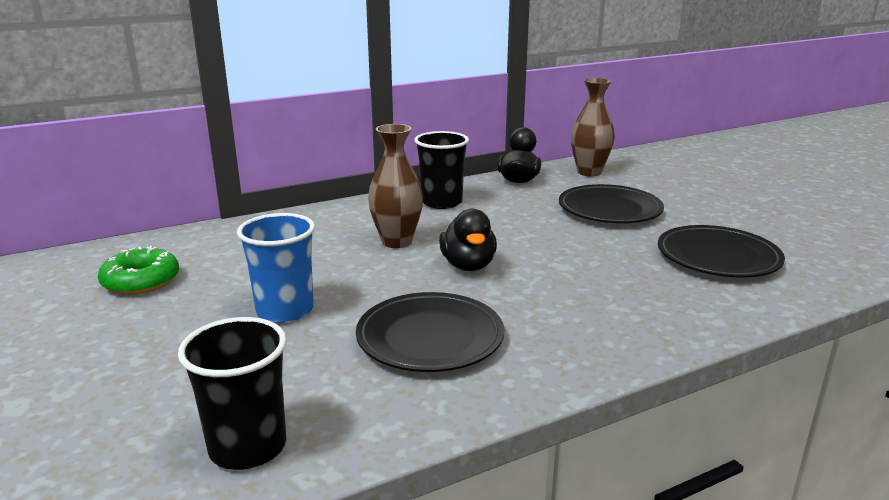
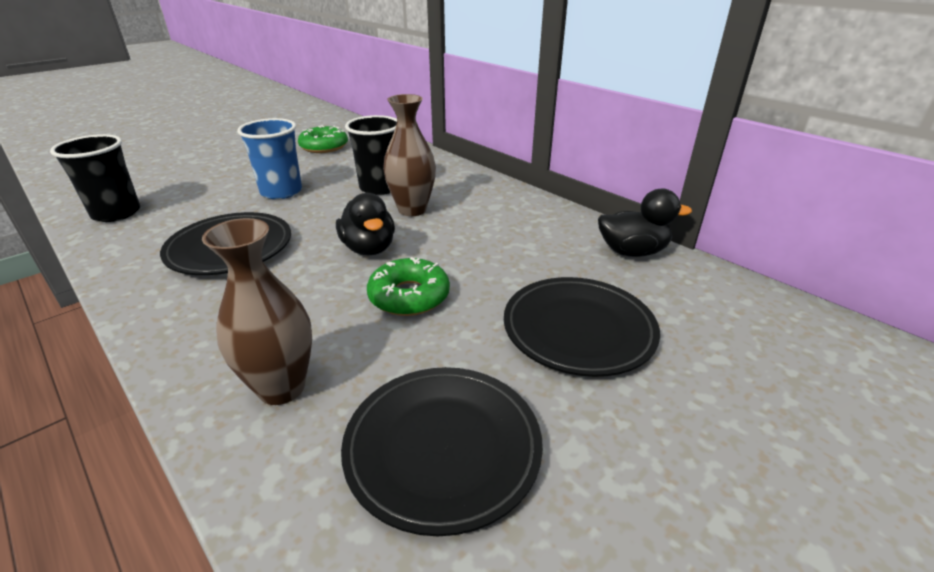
camera: 75 degrees right, 10 degrees up
black cup [414,131,469,209] -> black cup moved to [345,115,397,195]
black duck [439,209,497,271] -> black duck turned 90 degrees counterclockwise [336,193,395,255]
brown vase [571,78,615,177] -> brown vase moved to [202,218,312,405]
none -> green donut [367,257,450,316]

